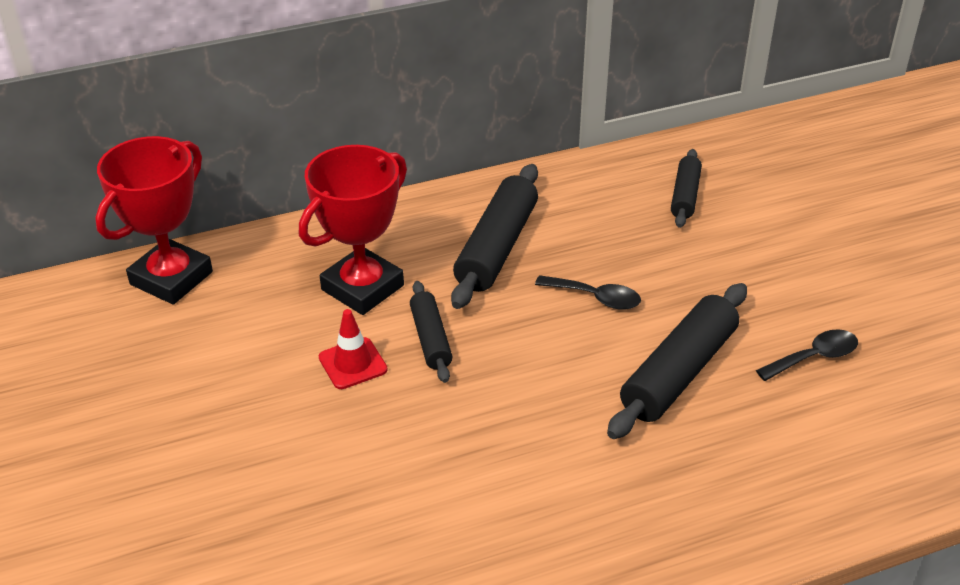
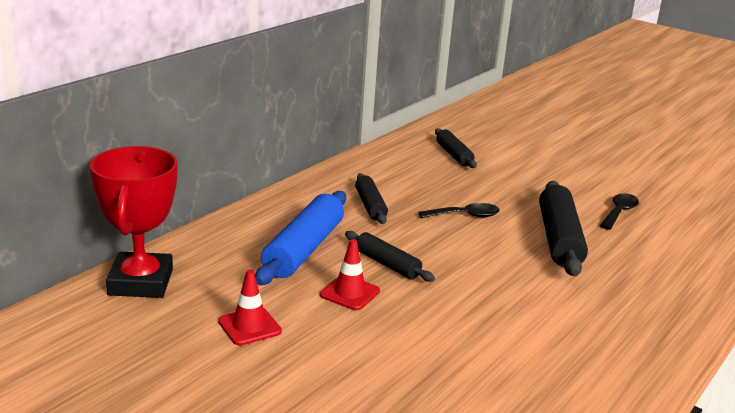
camera: 35 degrees left, 15 degrees down
red trophy [299,145,407,315] -> blue rolling pin [255,191,346,285]
black rolling pin [451,164,538,309] -> black rolling pin [355,173,388,224], size x0.58
none -> red traffic cone [218,269,282,346]

